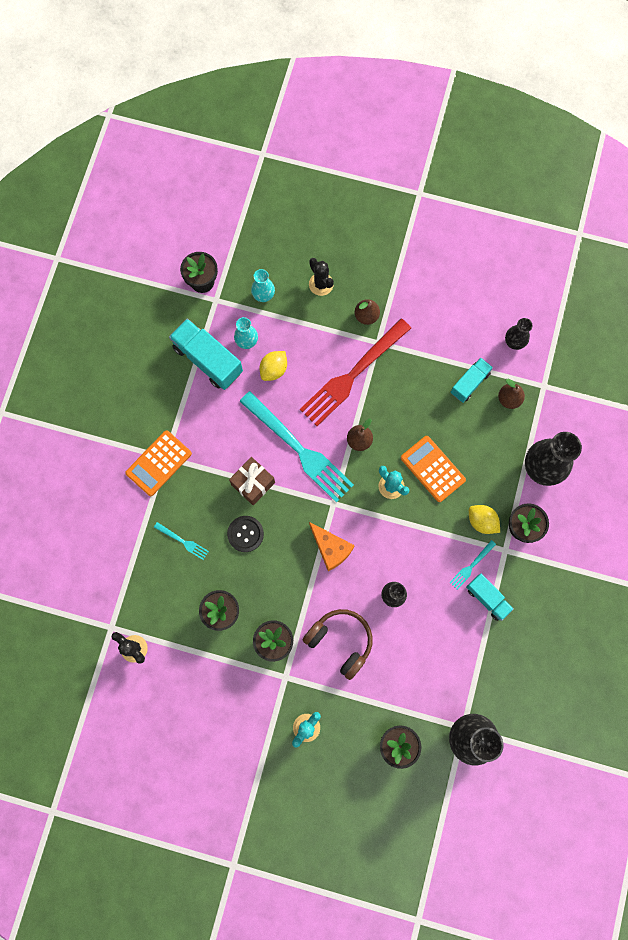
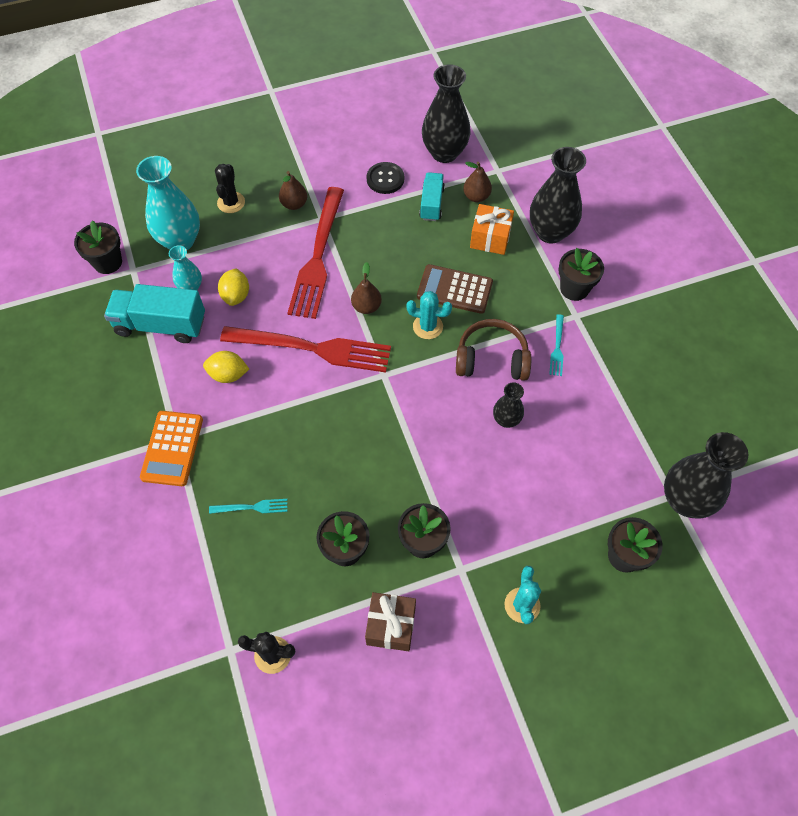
camera: 35 degrees left, 15 degrees down
black button [227,516,264,552] -> black button moved to [366,162,404,194]
brown gift [229,457,275,505] -> brown gift moved to [365,592,416,651]
turquoise fork [239,391,354,503] -> red fork [220,326,391,373]
turquoise vase [251,269,275,302] -> turquoise vase [136,156,200,250], size x1.87
brown headphones [303,609,373,680] -> brown headphones moved to [456,319,531,381]
black cactus [309,258,334,296] -> black cactus turned 75 degrees clockwise [215,164,245,213]
orange cheese [309,522,355,571] -> none
orange calculator [401,436,466,502] -> brown calculator [417,264,493,314]
turquoise truck [466,574,513,621] -> none
yellow lemon [469,505,500,534] -> yellow lemon moved to [203,351,249,383]
black vase [505,318,533,350] -> black vase [422,64,471,163], size x1.87
none -> orange gift [470,204,514,255]

